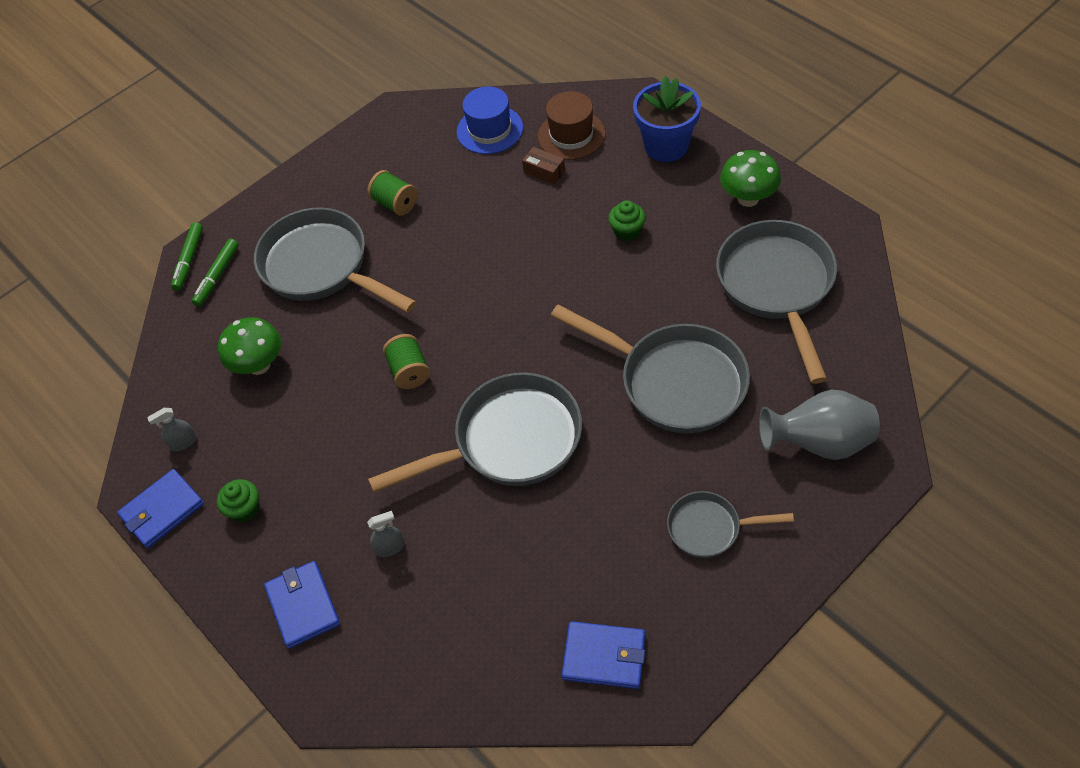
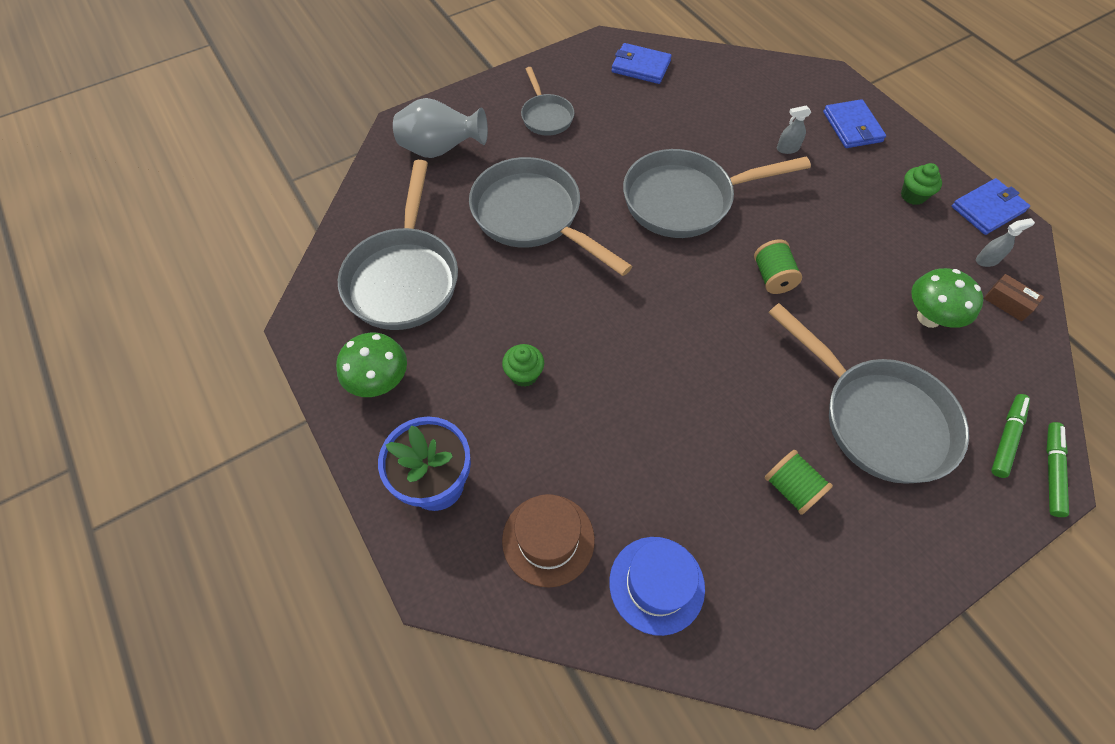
camera: 175 degrees left, 5 degrees up
brown box [522,147,565,184] -> brown box moved to [984,274,1044,322]
grey pan [667,491,794,558] -> grey pan turned 60 degrees clockwise [521,67,574,136]

